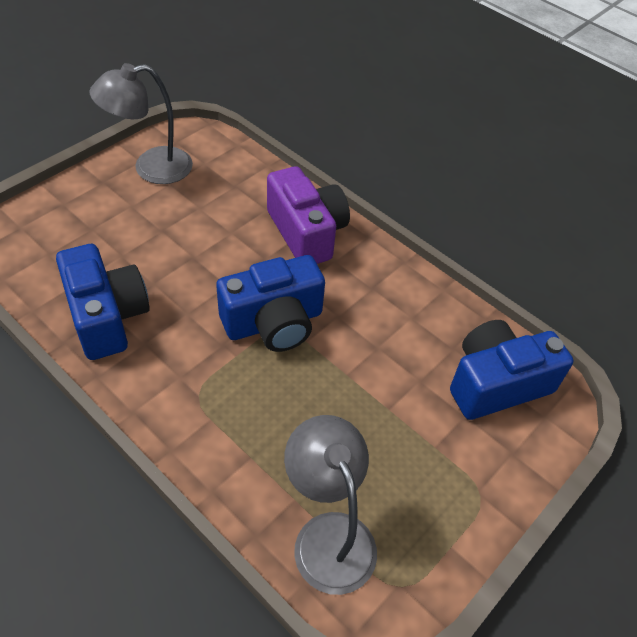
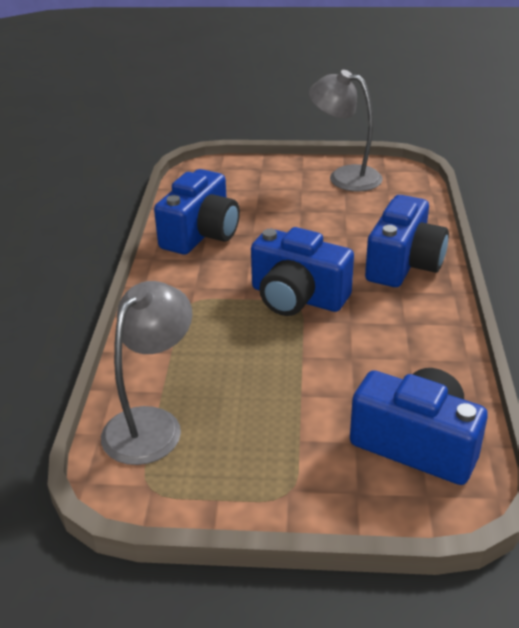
camera: 55 degrees right, 15 degrees down
purple camera [267,166,350,264] -> blue camera [365,195,449,287]

